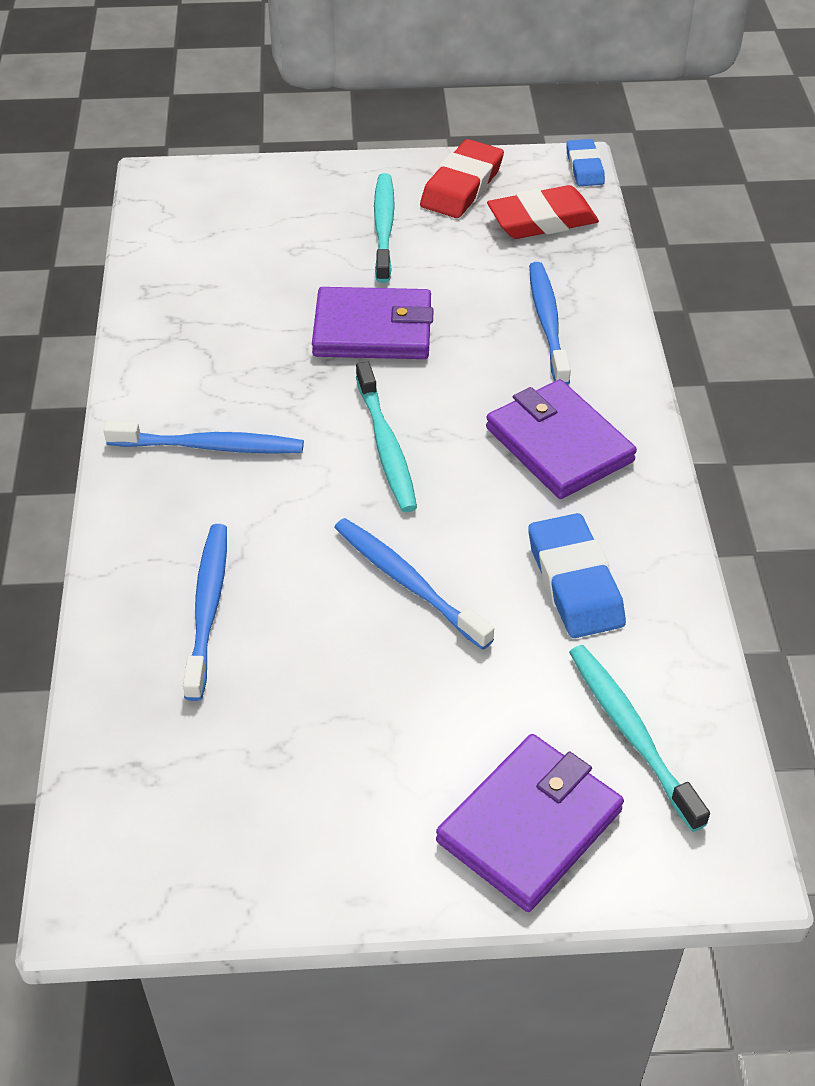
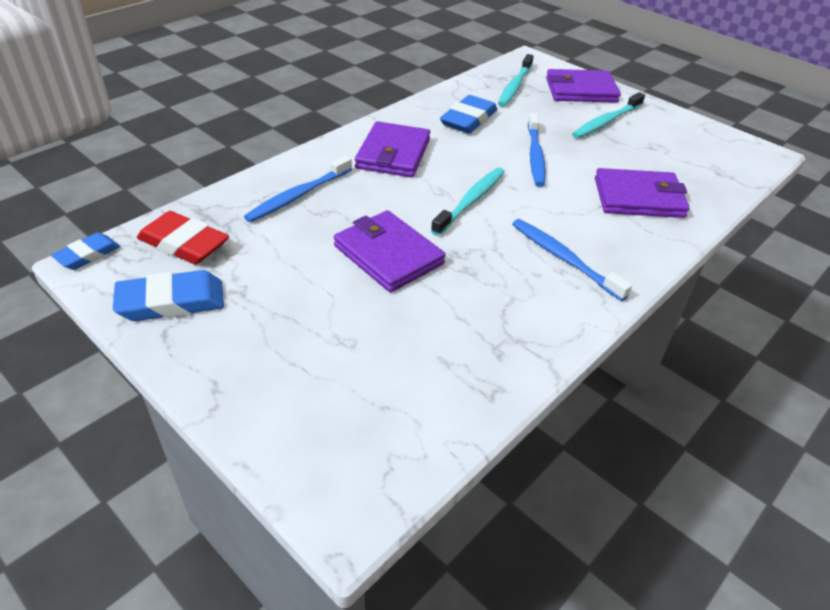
camera: 135 degrees left, 5 degrees down
blue toothbrush [183,524,227,701] -> purple wallet [595,168,690,218]
turquoise toothbrush [374,173,395,283] -> turquoise toothbrush moved to [572,92,645,138]
red eraser [420,139,504,218] -> blue eraser [113,270,224,321]

